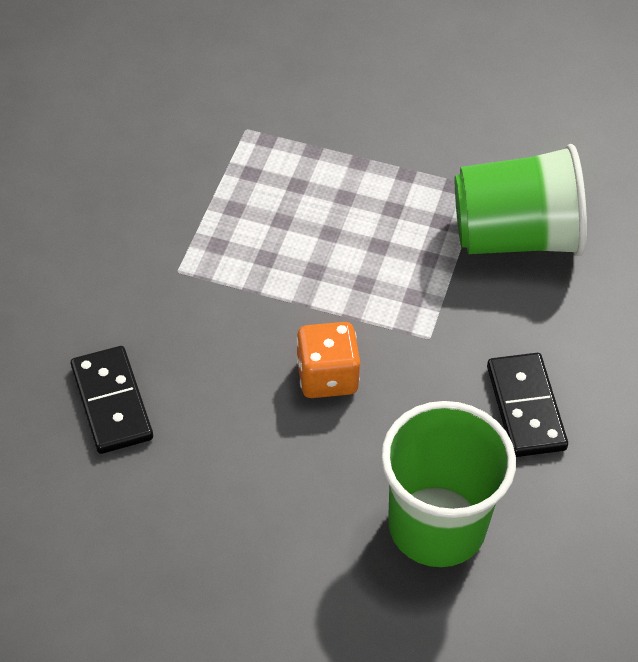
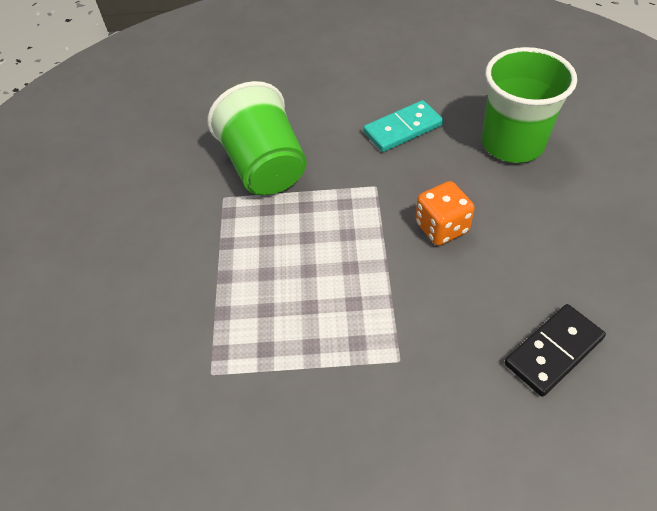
camera: 105 degrees left, 0 degrees up
black domino [487,353,568,457] -> turquoise domino [363,100,443,152]

